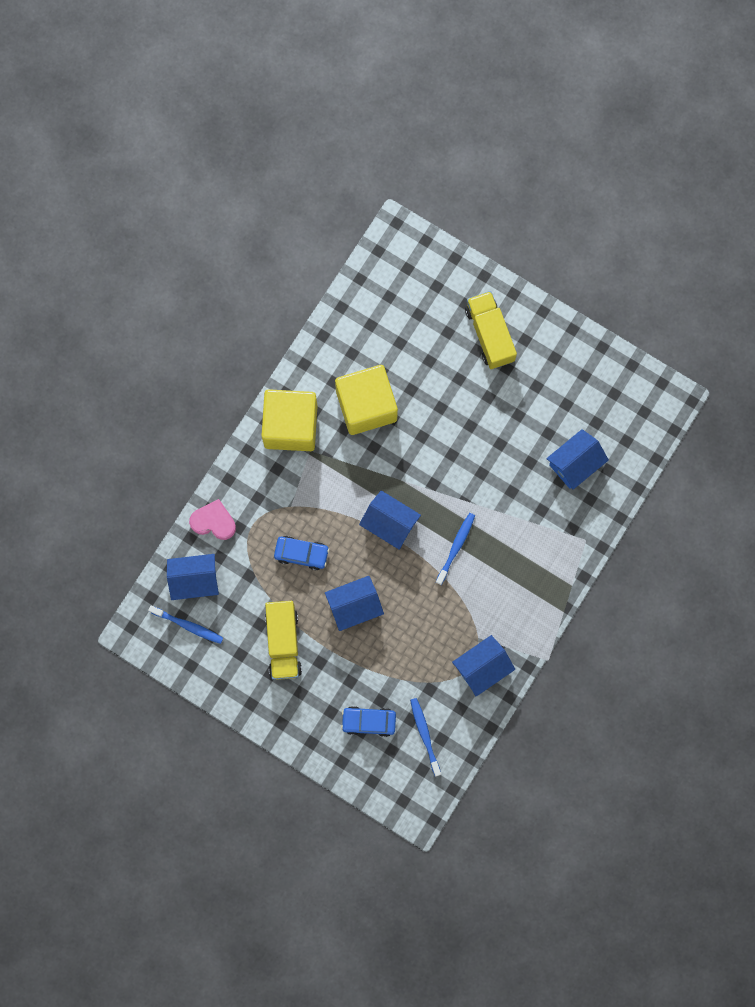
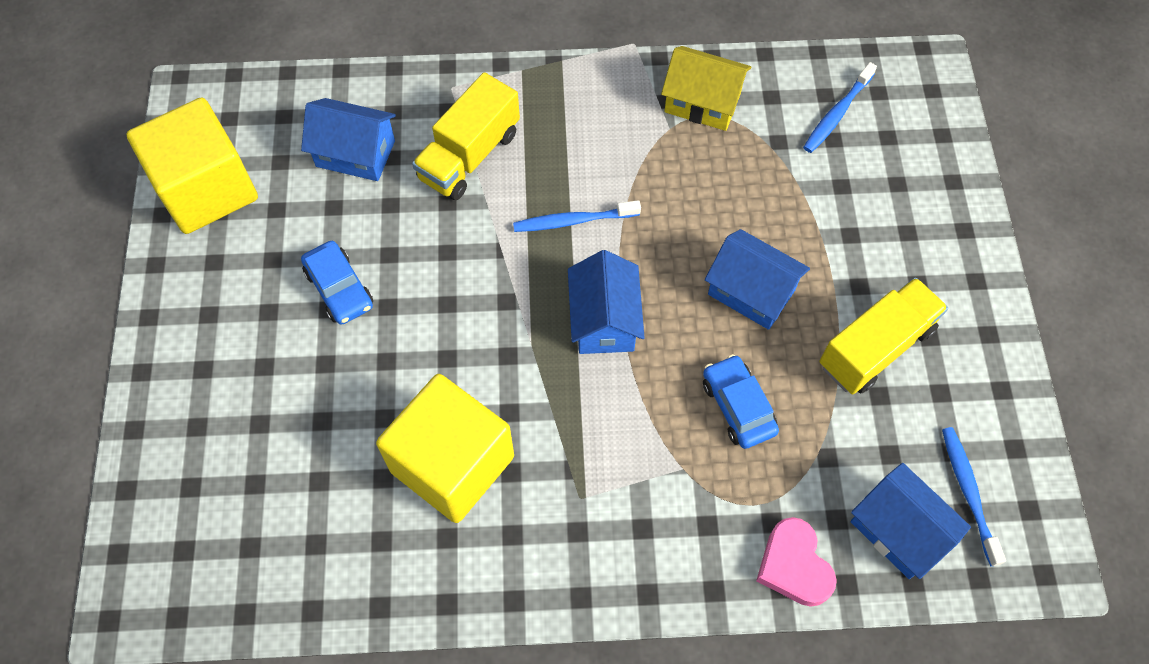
camera: 125 degrees left, 15 degrees down
yellow cube [261,389,317,451] -> yellow cube moved to [126,97,258,234]
blue car [341,706,396,737] -> blue car moved to [301,241,373,325]
blue house [452,635,515,697] -> yellow house [661,46,751,131]
yellow truck [465,291,517,369] -> yellow truck moved to [412,72,520,200]

